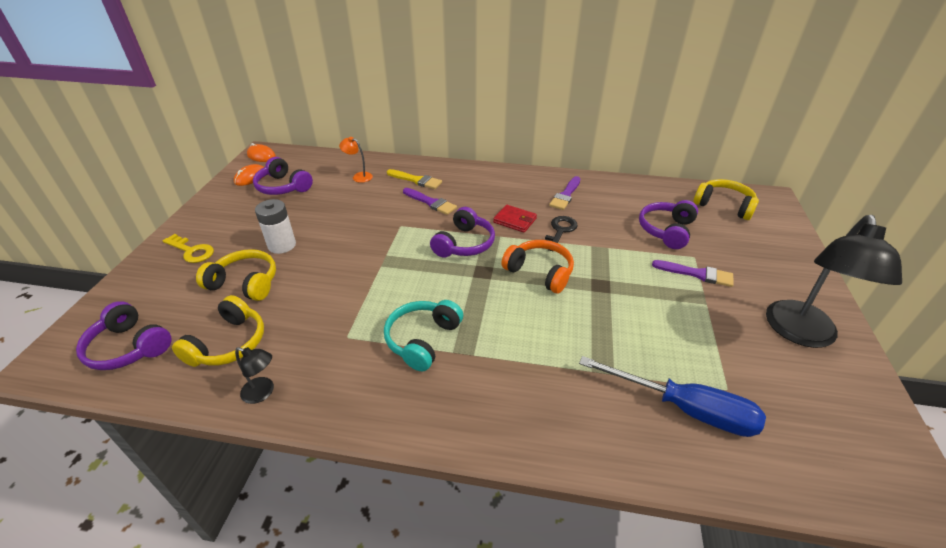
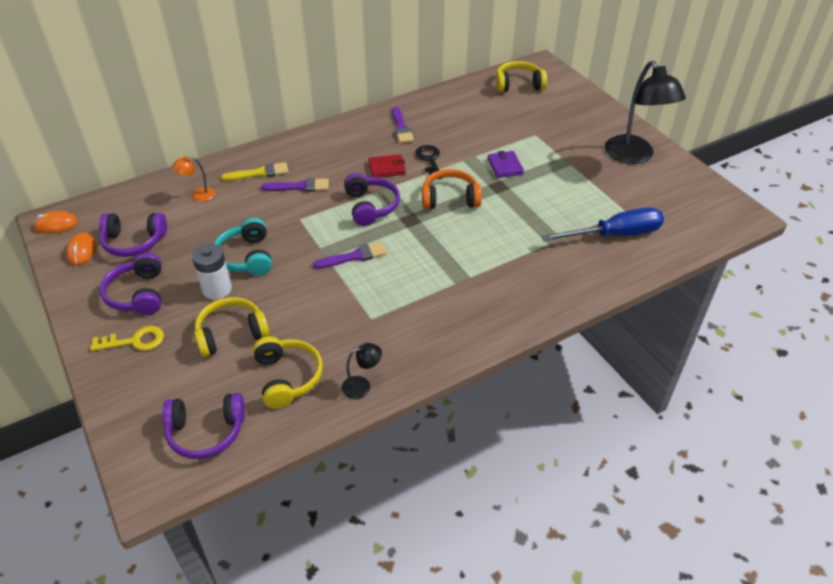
camera: 40 degrees left, 5 degrees up
turquoise headphones [384,300,463,371] -> turquoise headphones moved to [214,218,272,276]
purple headphones [639,200,698,249] -> purple headphones moved to [100,253,162,315]
purple brush [652,260,734,287] -> purple brush moved to [313,242,387,269]
none -> purple wallet [488,151,524,178]

